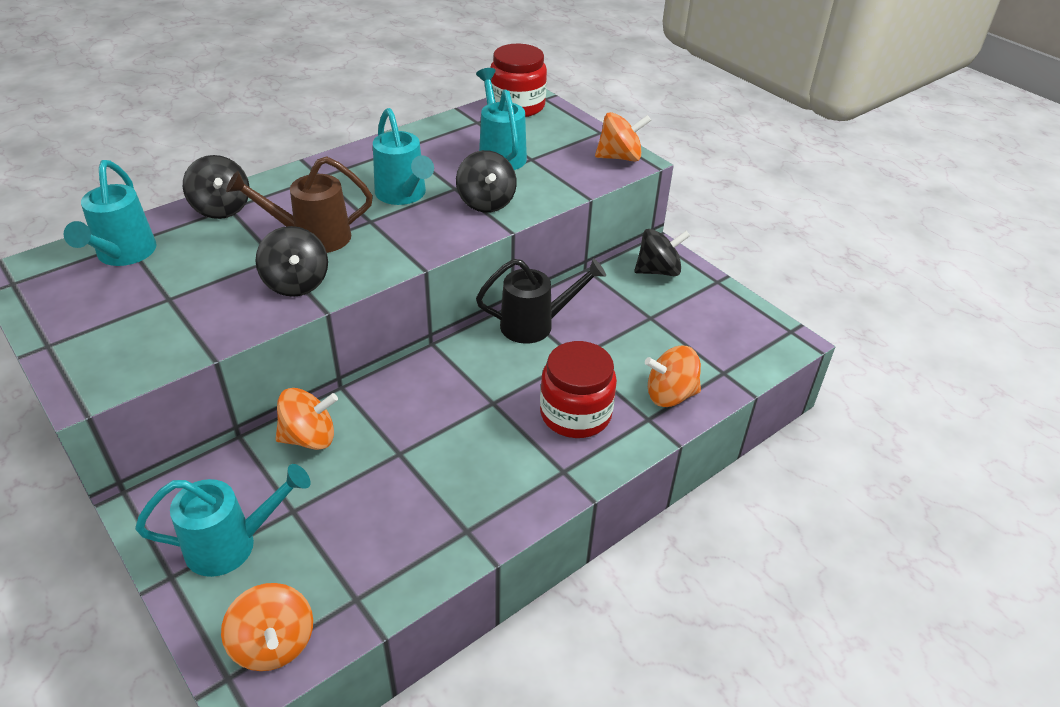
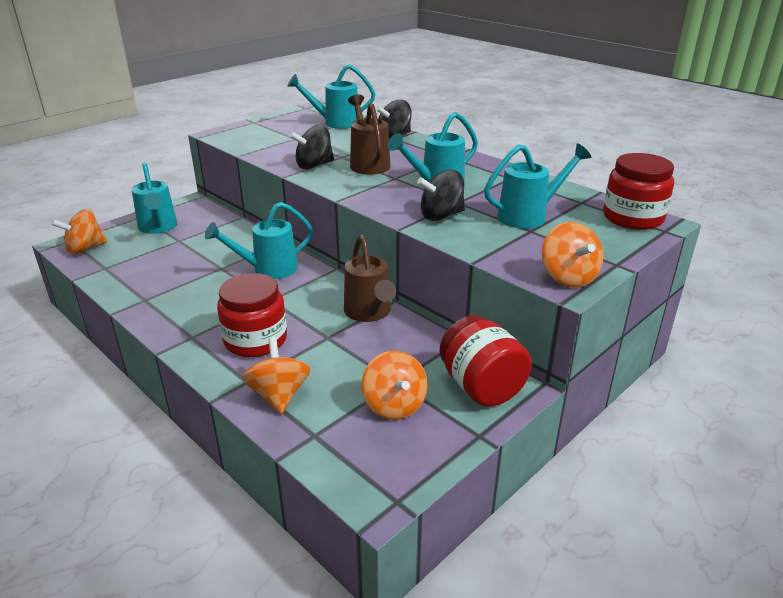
camera: 85 degrees right, 10 degrees down
orange spinning top [276,388,338,450] -> orange spinning top moved to [361,351,428,420]
black watering can [476,258,606,344] -> brown watering can [344,235,396,322]
black spinning top [634,229,690,276] -> red jar [439,315,532,407]
none -> turquoise watering can [205,202,313,279]

